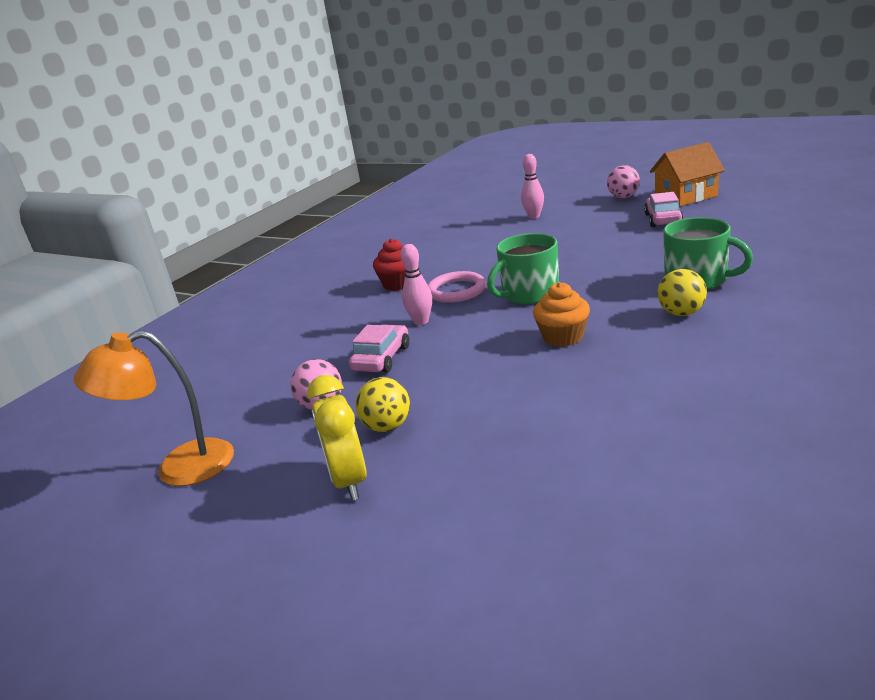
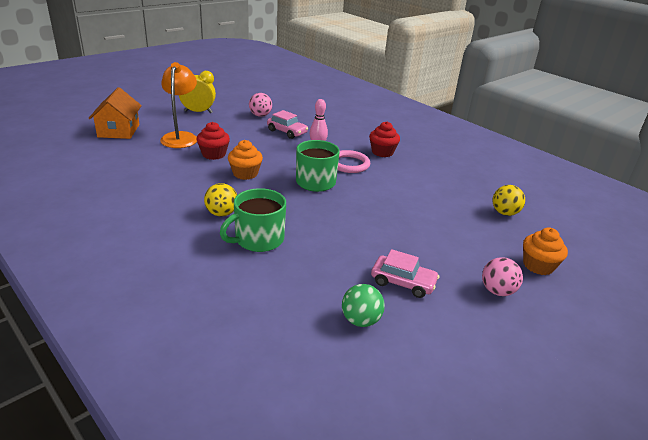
camera: 100 degrees right, 5 degrees up
orange lamp [74,330,234,486] -> orange lamp moved to [160,62,197,148]
yellow ball [355,377,410,432] -> yellow ball moved to [493,185,525,216]
pink bowling pin [521,154,544,219] -> none
orange house [650,142,725,206] -> orange house moved to [88,87,142,139]
none -> red cupcake [197,122,230,160]
none -> green ball [342,284,385,327]
none -> orange cupcake [523,227,568,275]

